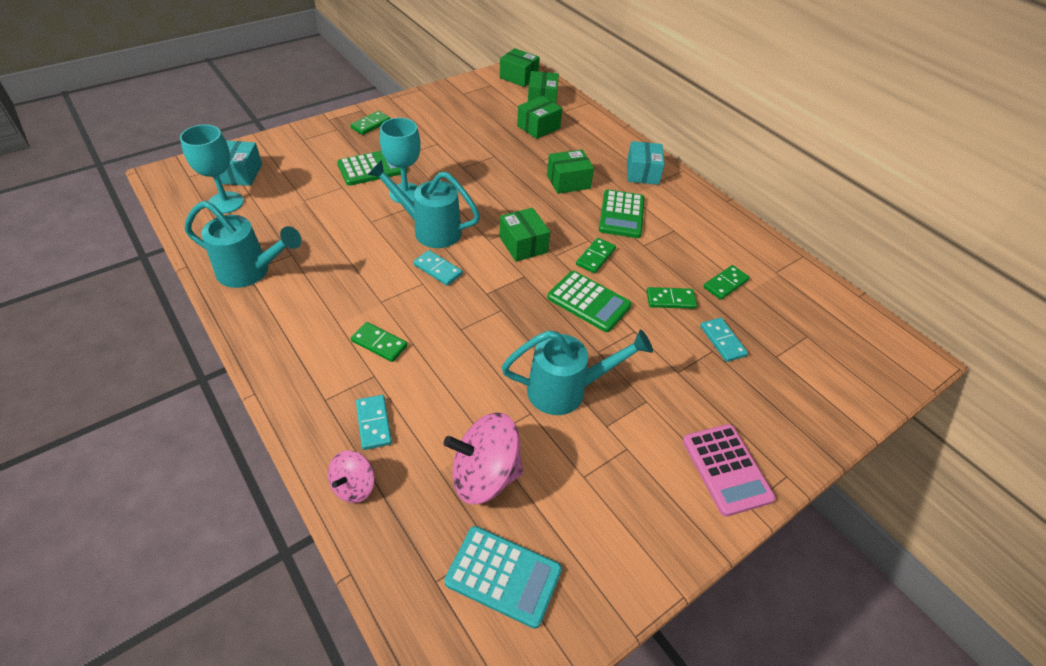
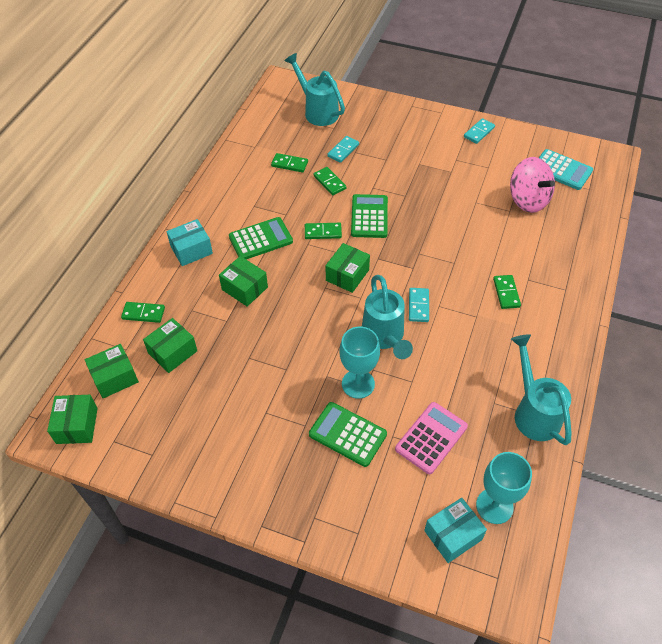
camera: 120 degrees left, 5 degrees up
pink spinning top [328,450,375,503] -> none
green domino [350,111,390,135] -> green domino moved to [121,302,165,323]
turquoise domino [356,395,392,450] -> turquoise domino moved to [464,118,495,144]
turquoise calculator [444,526,562,629] -> turquoise calculator turned 135 degrees clockwise [539,149,593,190]
turquoise watering can [501,330,653,415] -> turquoise watering can moved to [284,53,345,126]
green box [517,96,562,139] -> green box turned 60 degrees counterclockwise [143,318,197,373]
pink calculator [683,424,775,517] -> pink calculator moved to [395,402,468,474]

